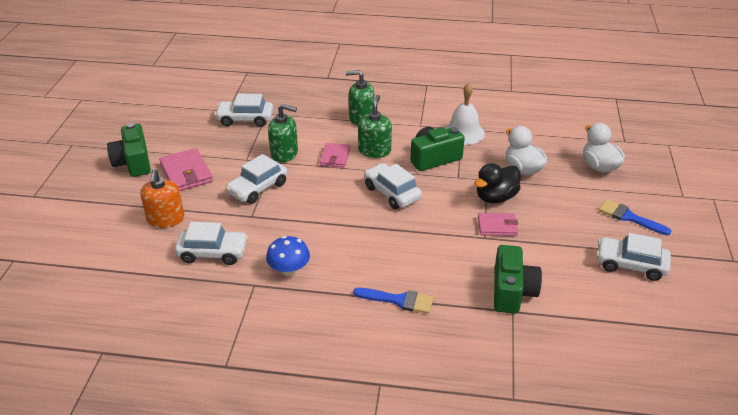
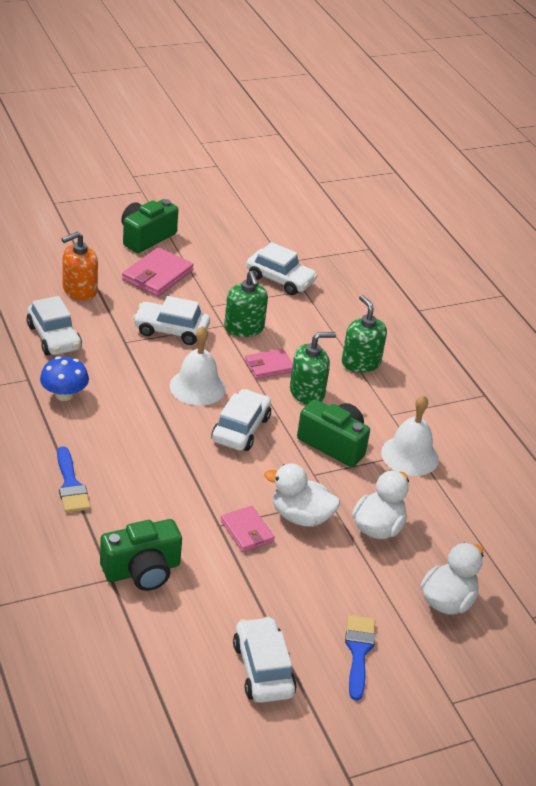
camera: 55 degrees right, 0 degrees up
white car [215,94,273,127] -> white car turned 150 degrees clockwise [246,242,318,295]
black duck [474,163,521,203] -> white duck [264,463,340,527]
none -> white bell [170,326,226,406]

